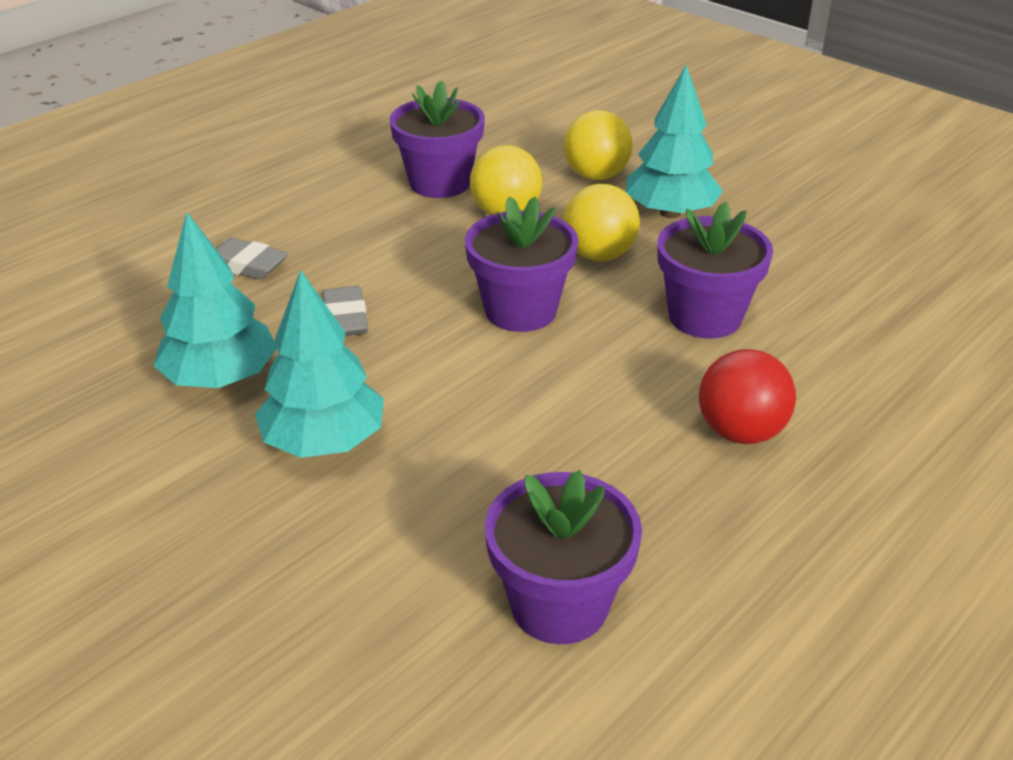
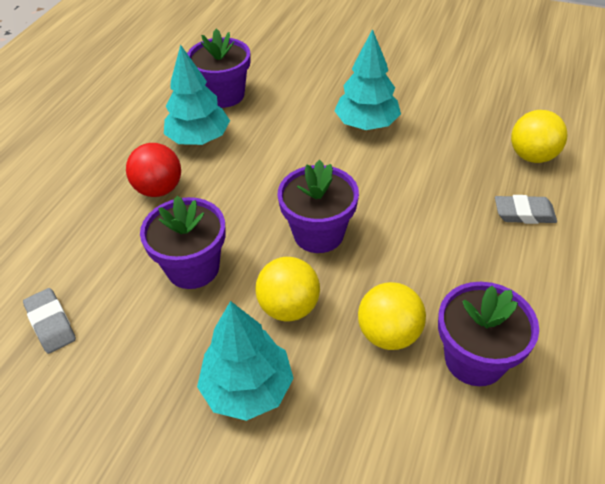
camera: 160 degrees right, 10 degrees up
turquoise tree [154,212,277,388] -> turquoise tree moved to [164,45,230,145]
grey eraser [322,286,368,336] -> grey eraser moved to [23,288,76,354]
yellow ball [564,110,633,180] -> yellow ball moved to [511,110,567,163]

